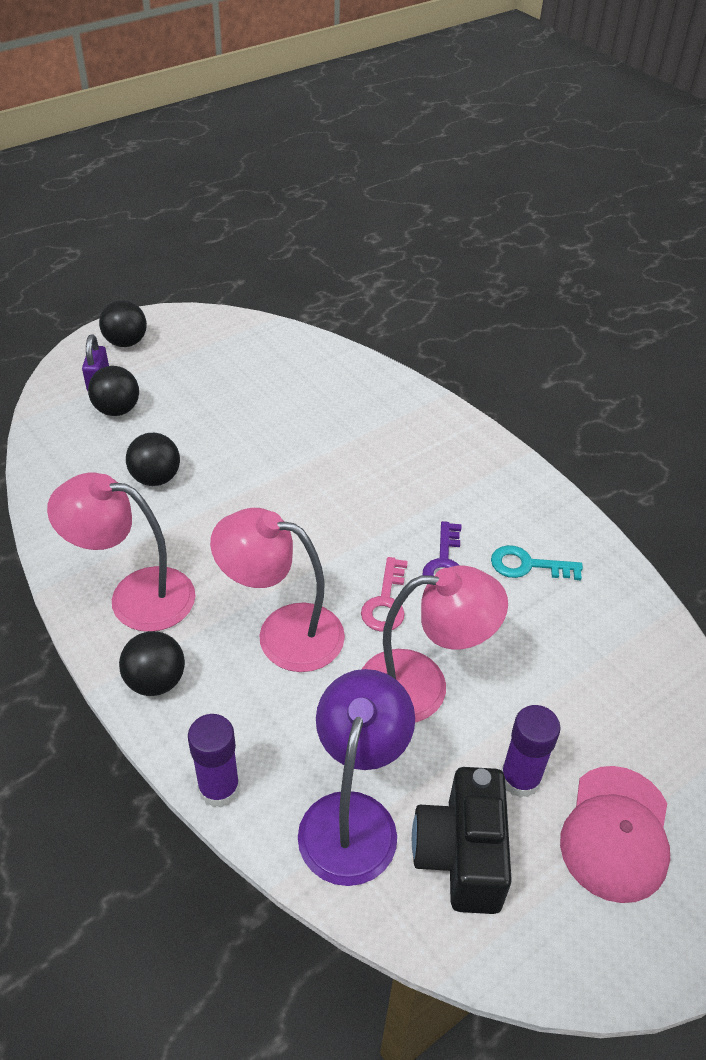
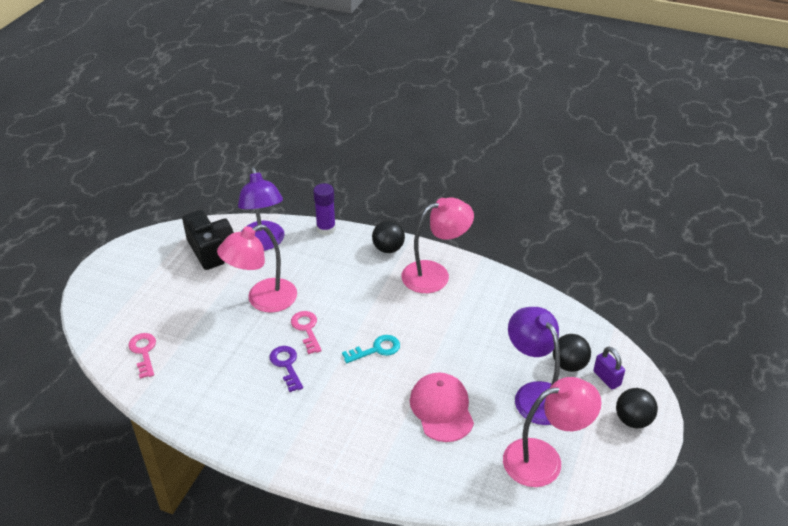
camera: 150 degrees right, 5 degrees down
black ball [126,433,180,486] -> none
pink lamp [210,508,345,672] -> pink lamp moved to [503,377,602,487]
turquoise key [491,545,583,580] -> turquoise key moved to [342,335,400,363]
purple glue stick [502,705,561,798] -> none
pink cap [560,766,670,903] -> pink cap moved to [410,372,474,442]
none -> pink key [128,333,156,379]
none -> purple lamp [508,307,560,425]

